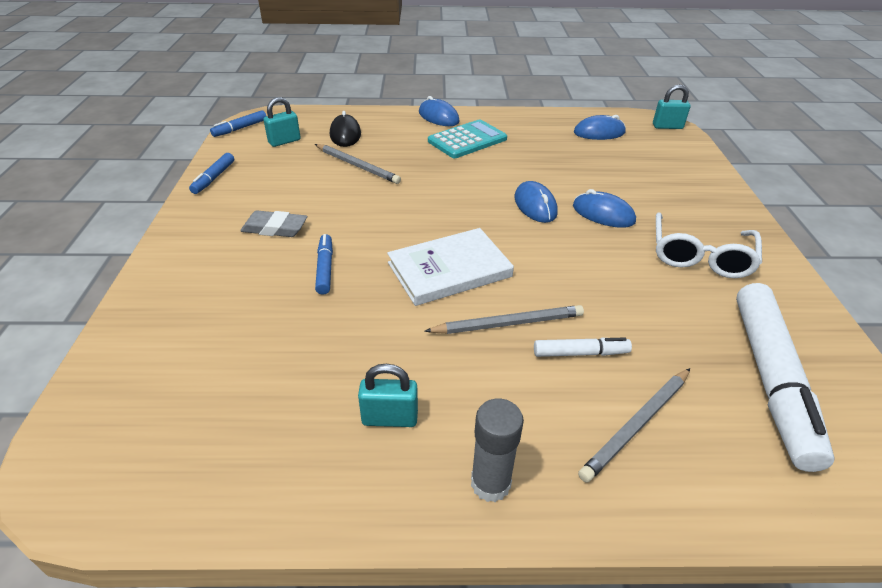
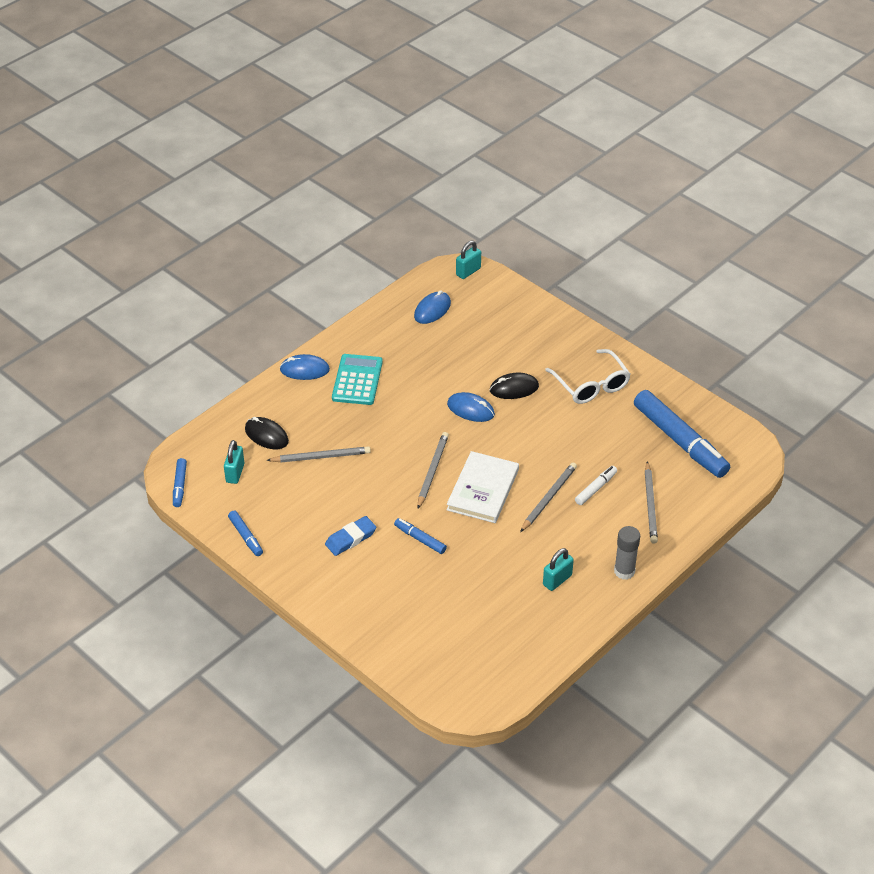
camera: 45 degrees left, 5 degrees up
grey eraser [240,210,307,237] -> blue eraser [325,516,376,556]
blue mouse [573,189,636,228] -> black mouse [490,373,539,399]
white marker [736,283,835,472] -> blue marker [634,390,730,478]
none -> grey pencil [418,432,449,509]

